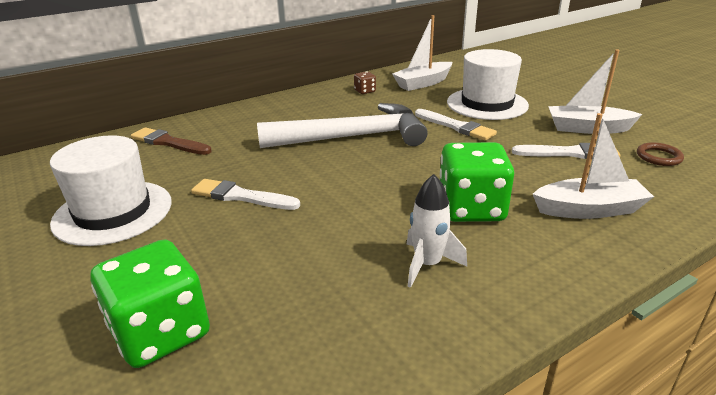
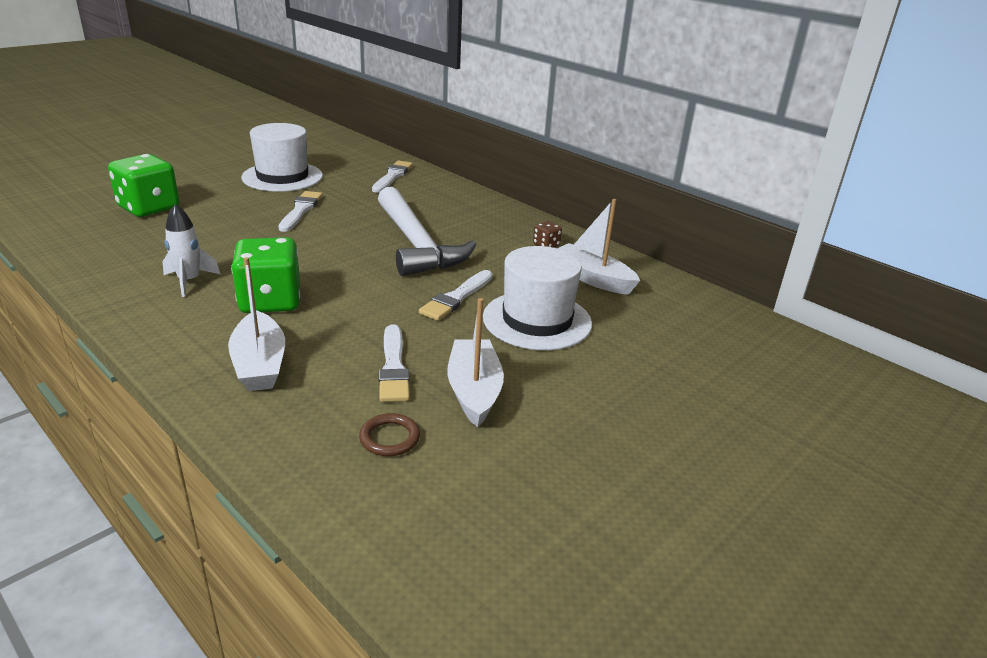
camera: 75 degrees right, 0 degrees up
brown brush [131,127,212,155] -> white brush [372,160,413,193]

